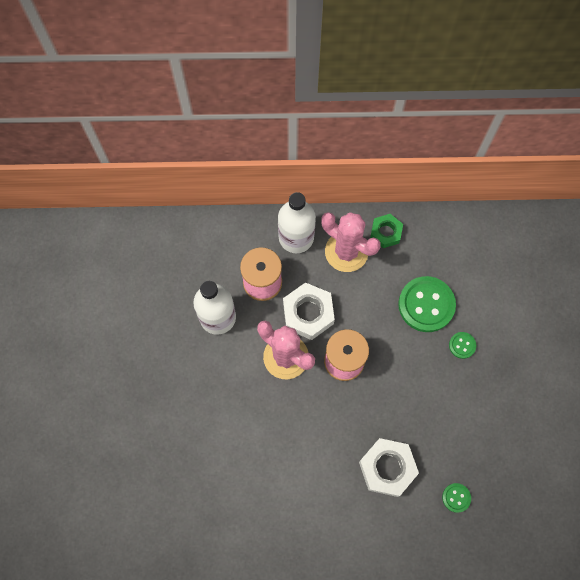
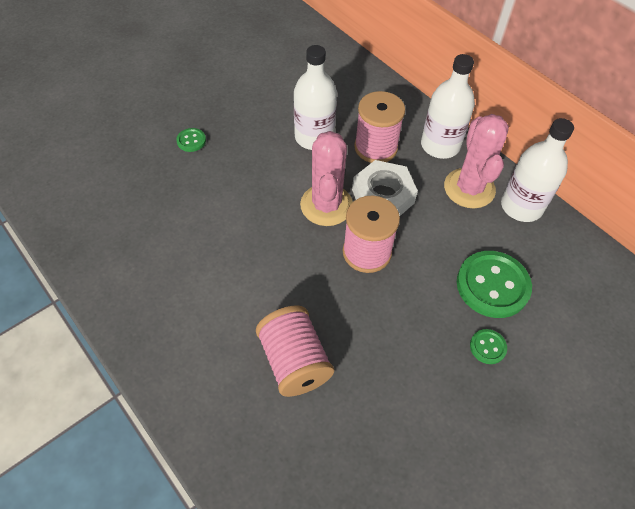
camera: 50 degrees right, 15 degrees down
white nut [359,438,419,497] -> pink spool [256,305,334,397]
green nut [370,214,403,248] -> white bottle [501,118,574,222]
green button [442,483,471,513] -> green button moved to [176,128,206,152]

